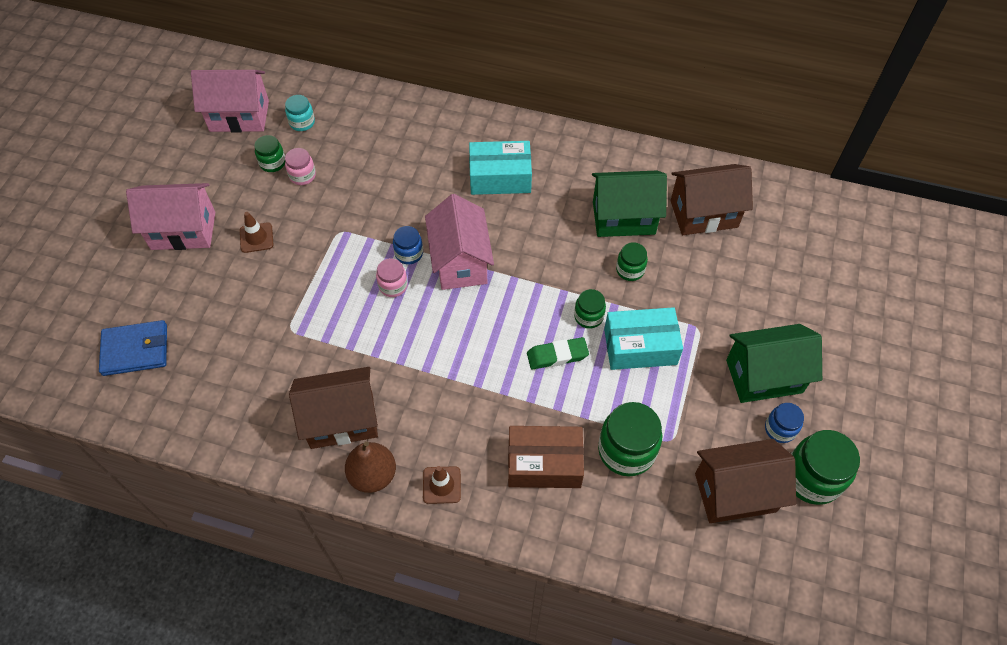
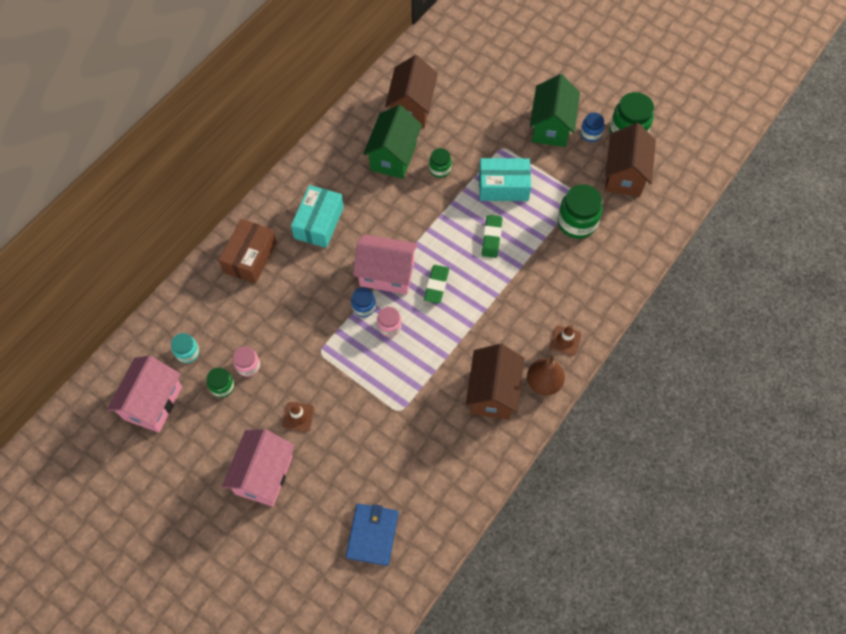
camera: 70 degrees left, 5 degrees up
brown box [508,426,584,488] -> brown box moved to [218,219,277,284]
green jar [574,289,606,329] -> none
turquoise box [604,307,683,370] -> turquoise box turned 75 degrees clockwise [479,158,531,201]
none -> green eraser [424,265,449,304]

